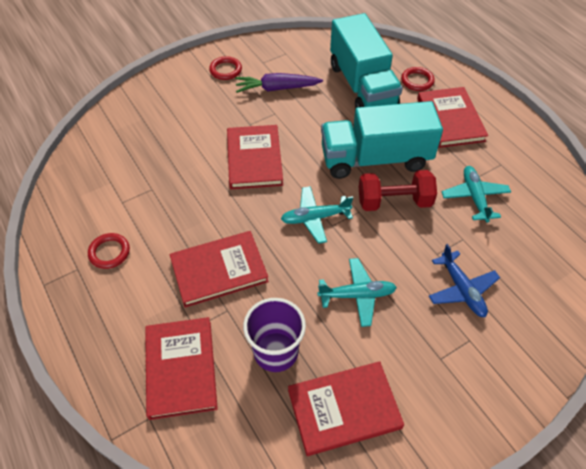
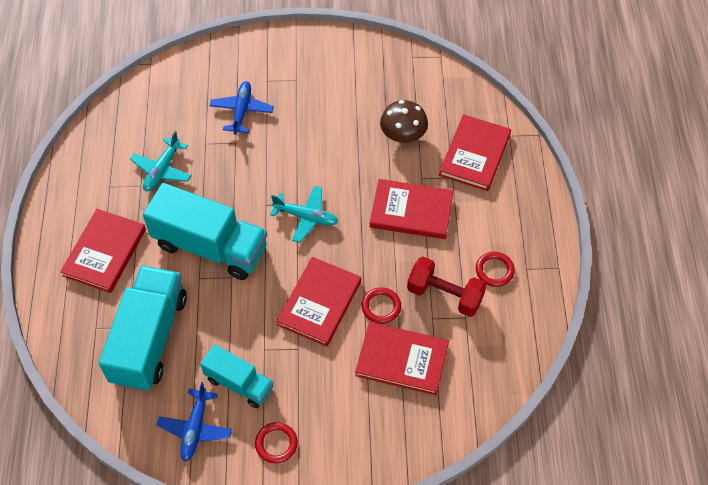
camera: 150 degrees left, 5 degrees up
purple carrot [235,73,323,93] -> turquoise truck [200,344,273,408]
purple cup [243,298,306,372] -> brown mushroom [380,100,428,143]
red book [288,361,404,456] -> red book moved to [355,322,449,395]
turquoise plane [317,258,397,327] -> none
red dumbbell [359,170,437,211] -> red dumbbell moved to [407,257,486,317]
red ring [401,67,435,91] -> red ring moved to [361,287,401,324]
none -> blue plane [156,382,232,462]

